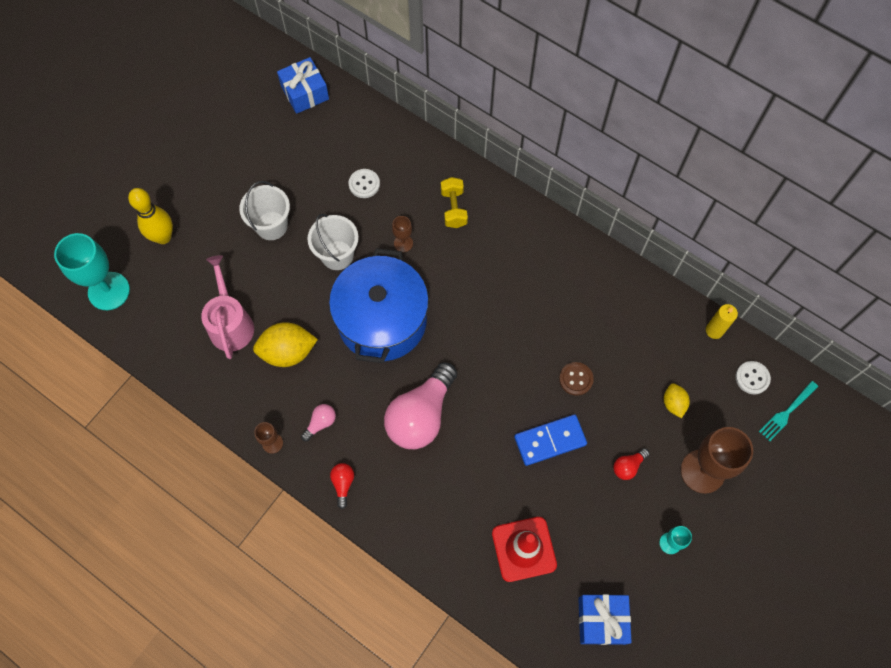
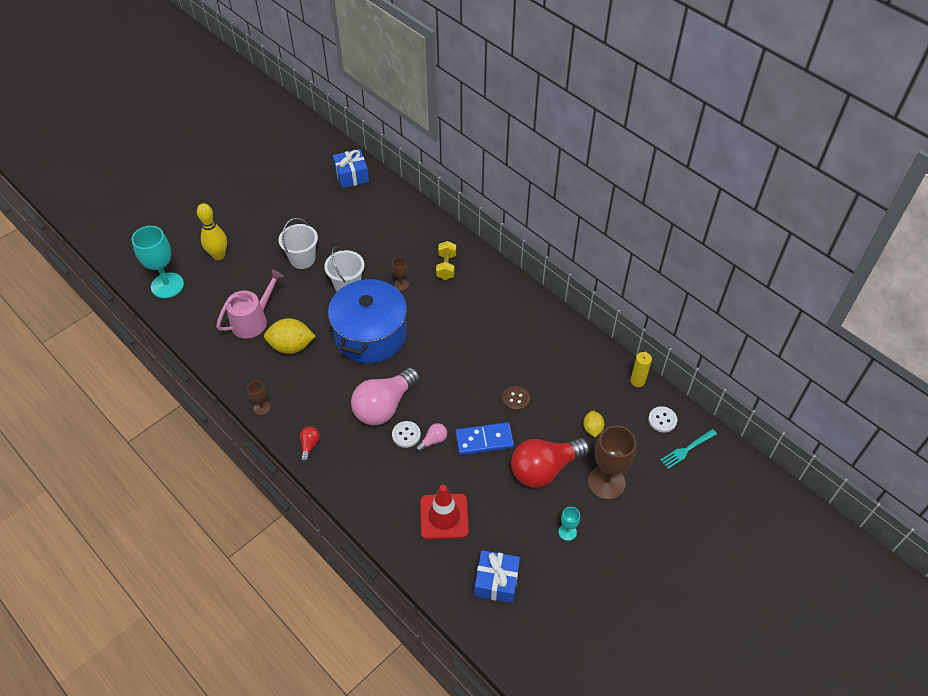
camera: 10 degrees right, 15 degrees down
pink watering can [201,255,254,359] -> pink watering can turned 45 degrees clockwise [216,270,284,338]
pink light bulb [301,404,336,441] -> pink light bulb moved to [416,423,447,452]
white button [348,169,380,198] -> white button moved to [392,421,421,448]
red light bulb [613,448,650,480] -> red light bulb [511,438,590,488], size x2.36

